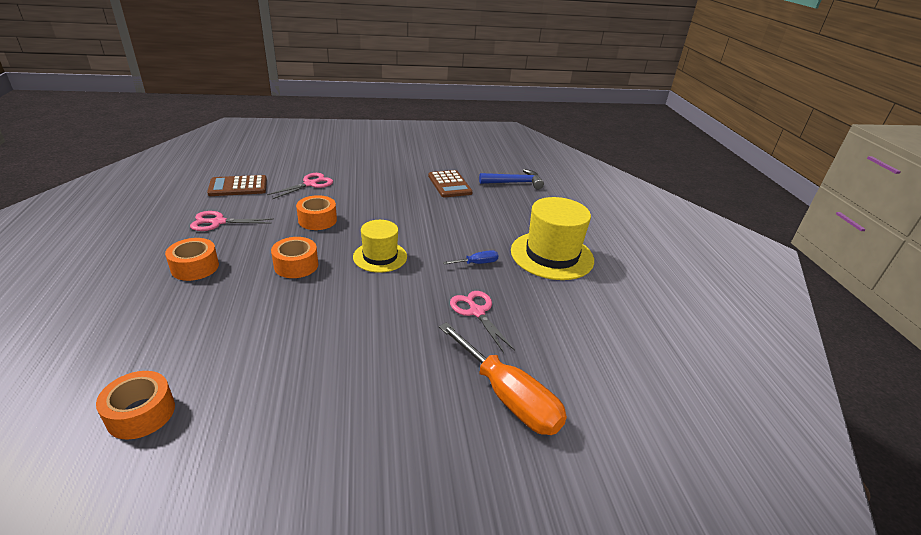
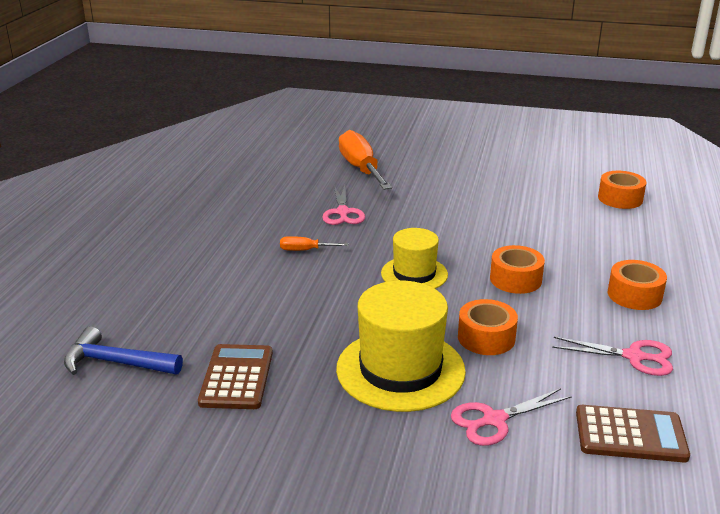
camera: 155 degrees left, 5 degrees down
blue screwdriver [443,250,498,265] -> orange screwdriver [280,236,348,251]
yellow hat [511,197,594,280] -> yellow hat moved to [336,281,466,412]

